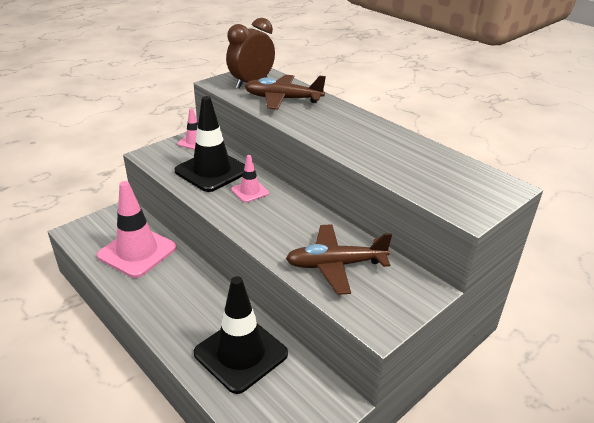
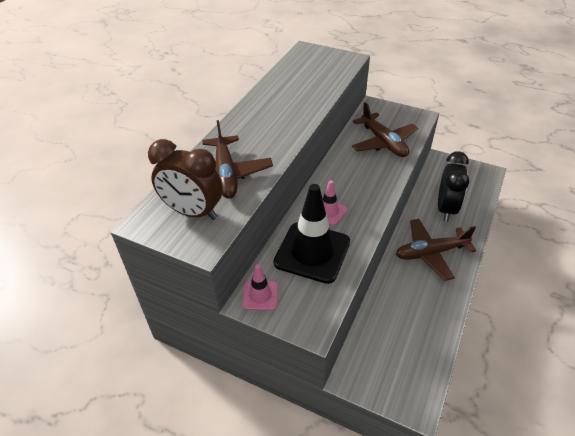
camera: 110 degrees left, 10 degrees up
pink traffic cone [97,181,177,278] -> none
black traffic cone [194,276,288,394] -> black clock [438,151,469,222]
none -> brown plane [396,219,476,281]

